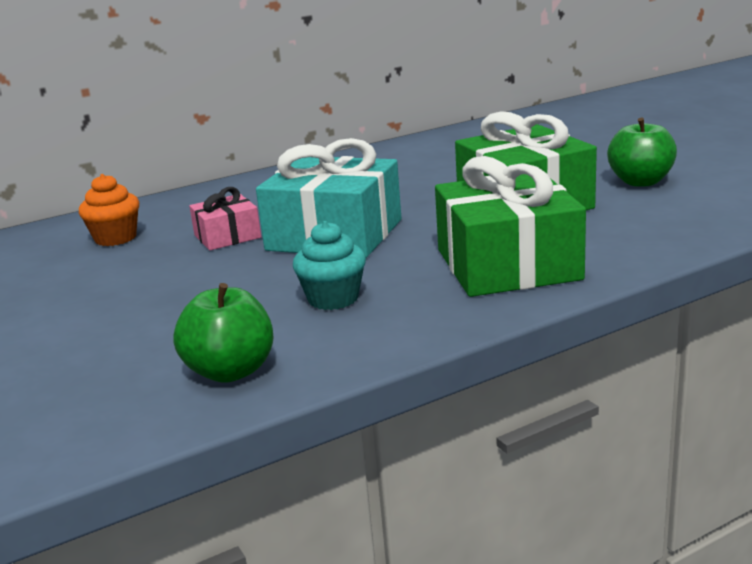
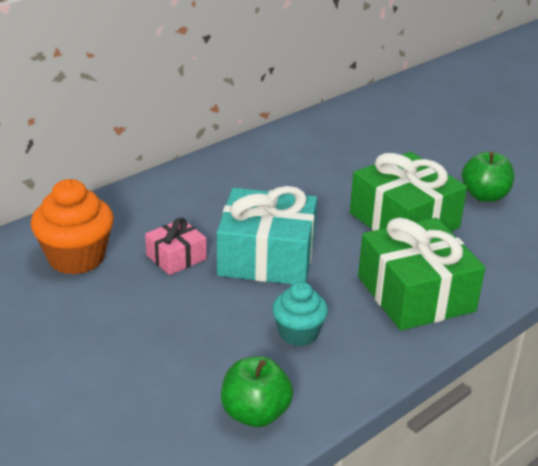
camera: 15 degrees left, 10 degrees up
orange cupcake [79,174,139,246] -> orange cupcake [31,179,114,275], size x1.59

